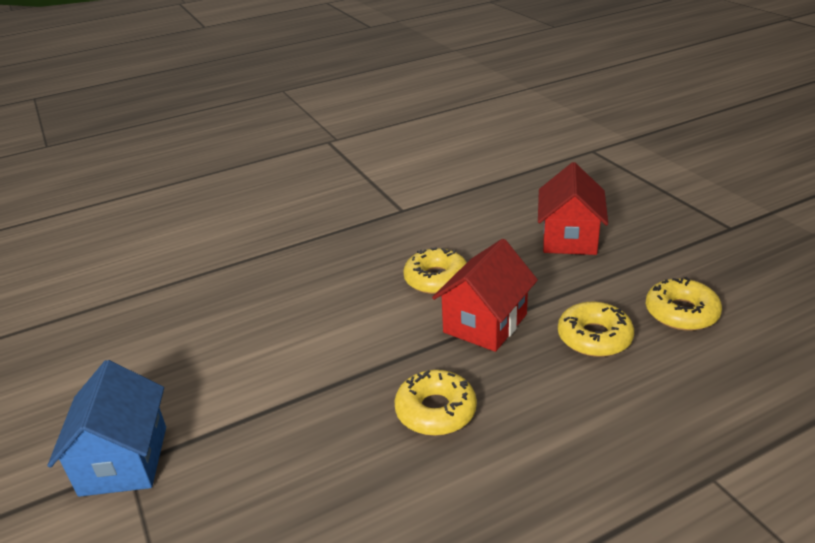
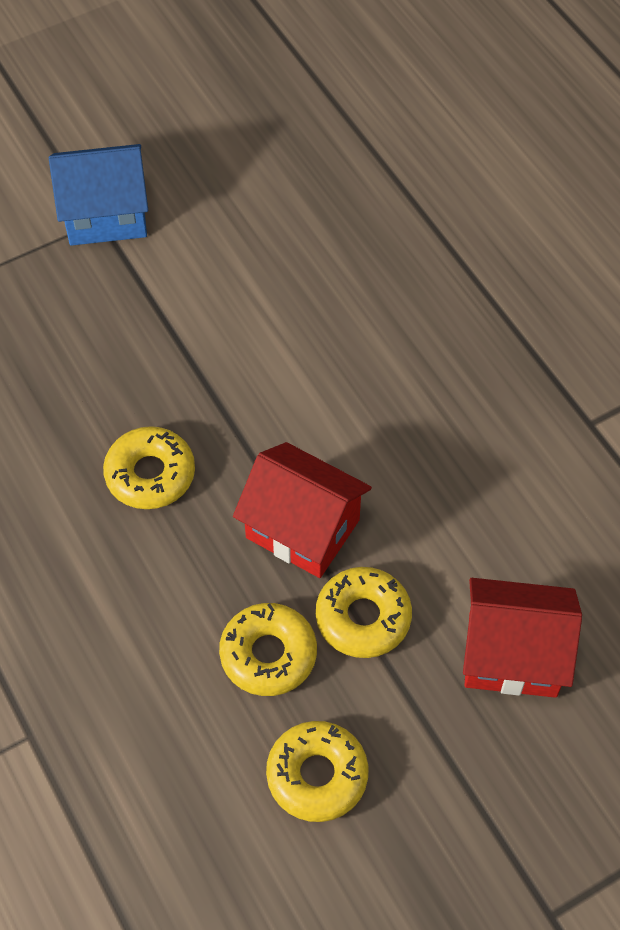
camera: 85 degrees right, 25 degrees up
yellow donut [403,247,467,294] -> yellow donut moved to [316,567,412,658]

